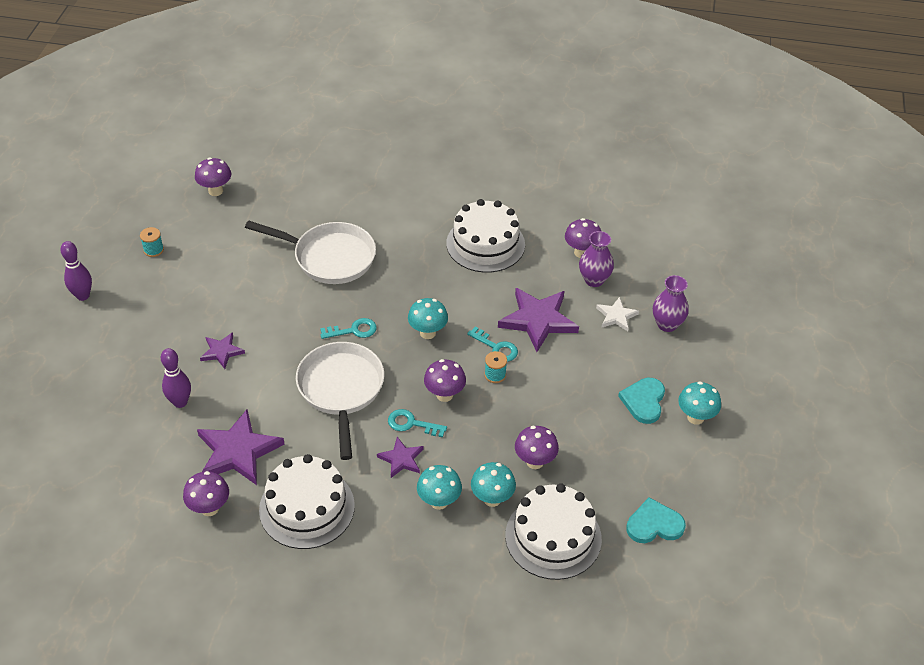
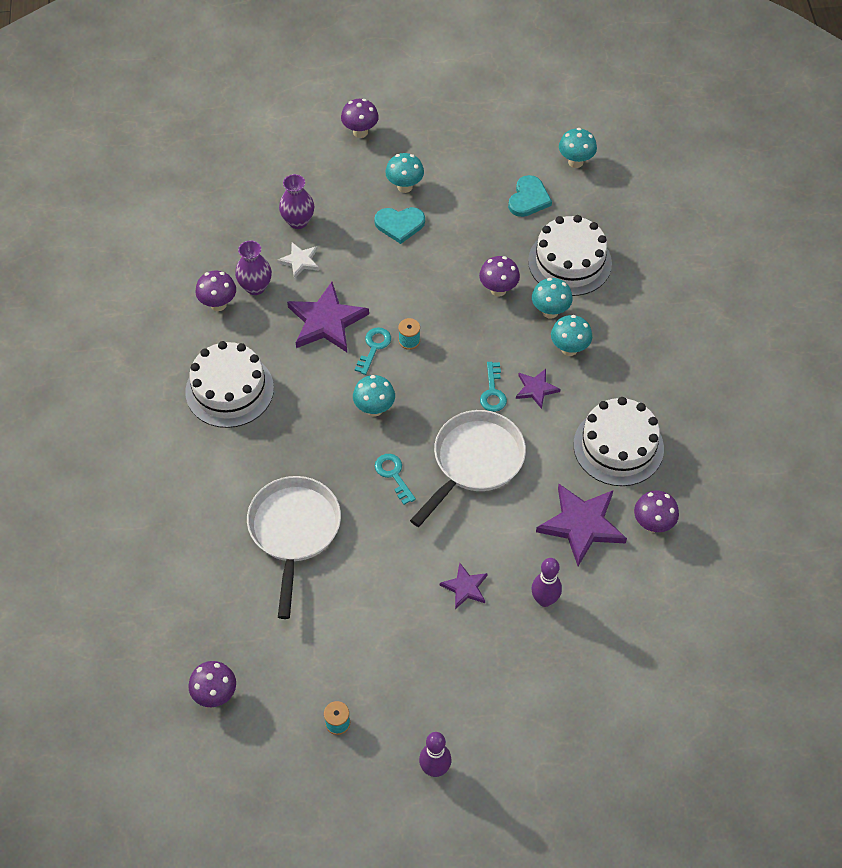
camera: 105 degrees left, 10 degrees up
white pan [296,342,384,460] -> white pan turned 150 degrees clockwise [410,410,526,527]
purple mushroom [424,359,466,402] -> purple mushroom moved to [341,99,379,138]
turquoise heart [626,497,686,543] -> turquoise heart turned 135 degrees counterclockwise [508,175,552,217]
none -> turquoise mushroom [559,128,597,168]

